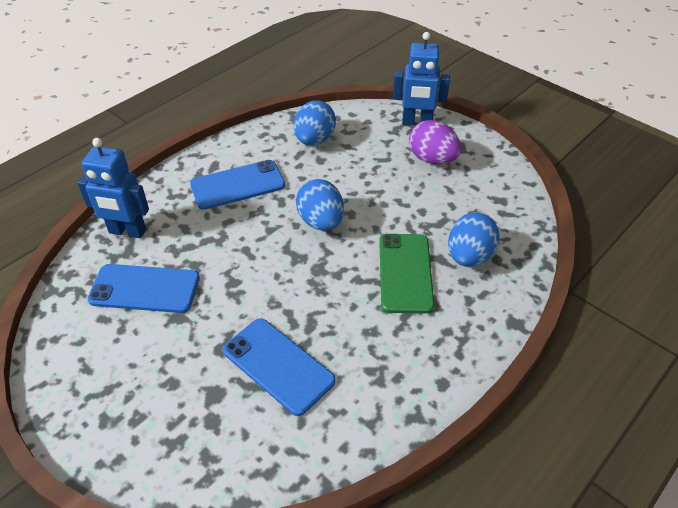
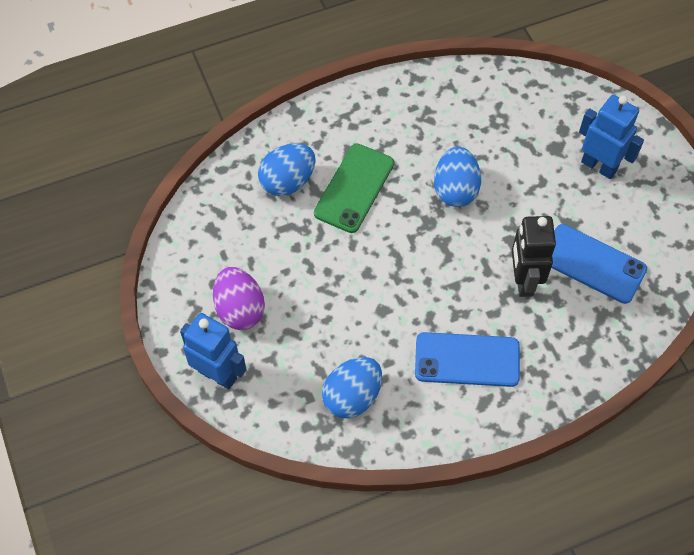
camera: 155 degrees left, 15 degrees up
blue robot [77,138,149,238] -> blue robot moved to [579,95,644,179]
blue phone [223,318,336,416] -> none
blue egg [296,179,344,231] -> blue egg moved to [434,147,481,207]
none -> black robot [512,216,556,297]

